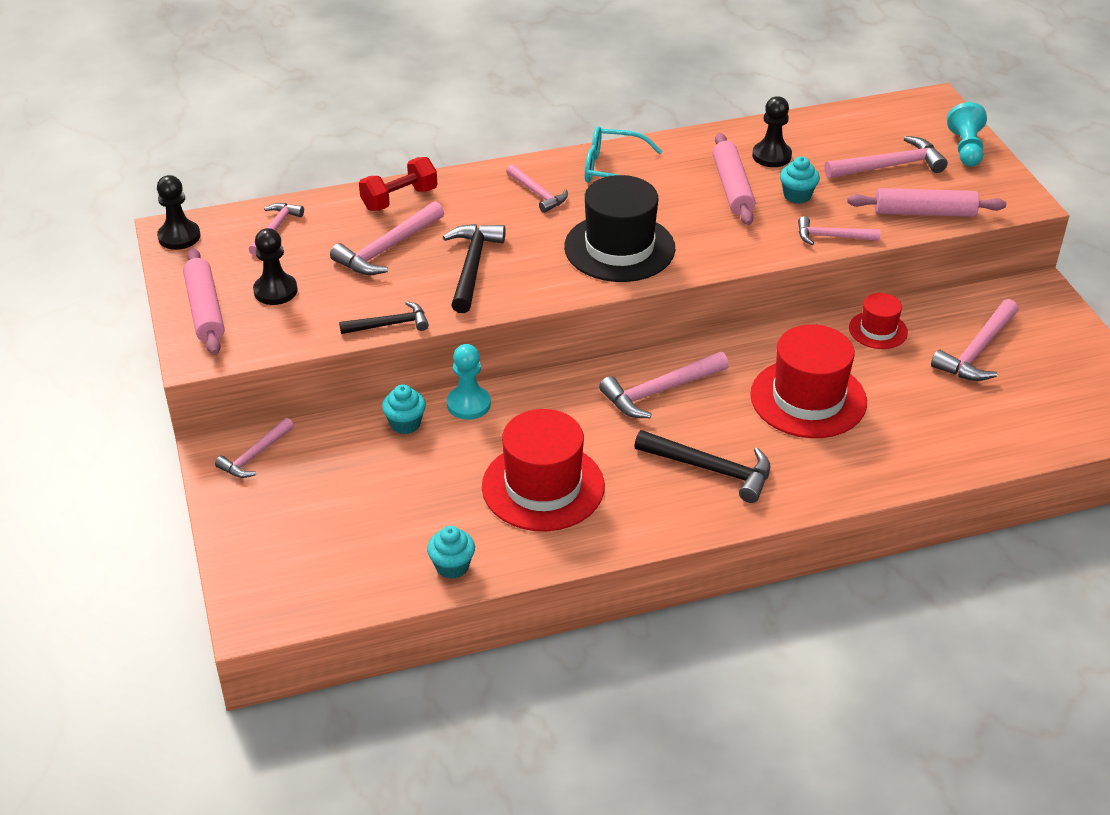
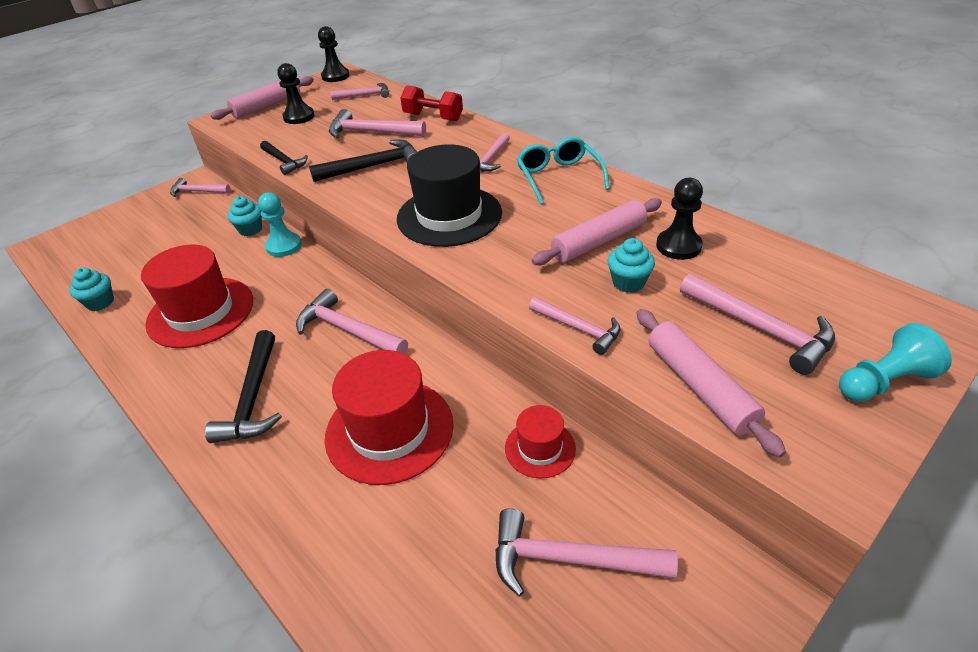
camera: 65 degrees right, 0 degrees up
pink hammer [798,216,880,245] -> pink hammer turned 150 degrees clockwise [529,297,621,355]

